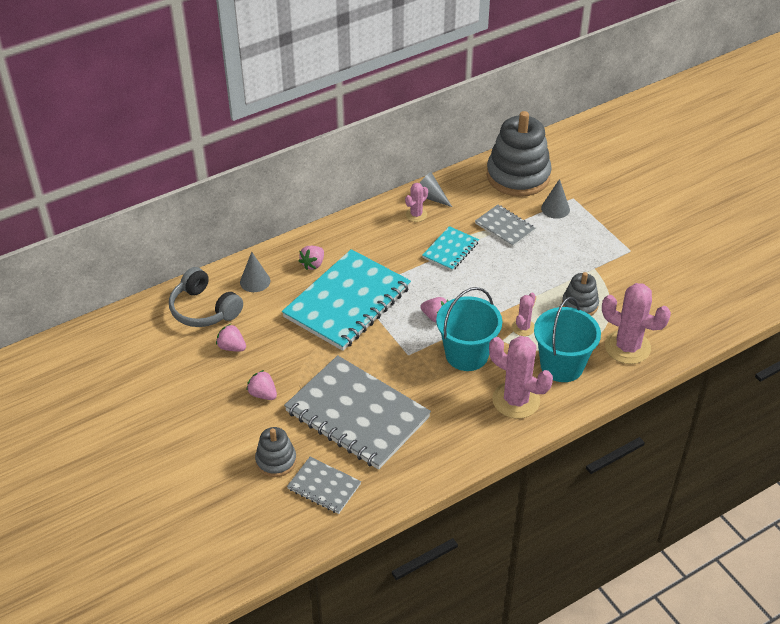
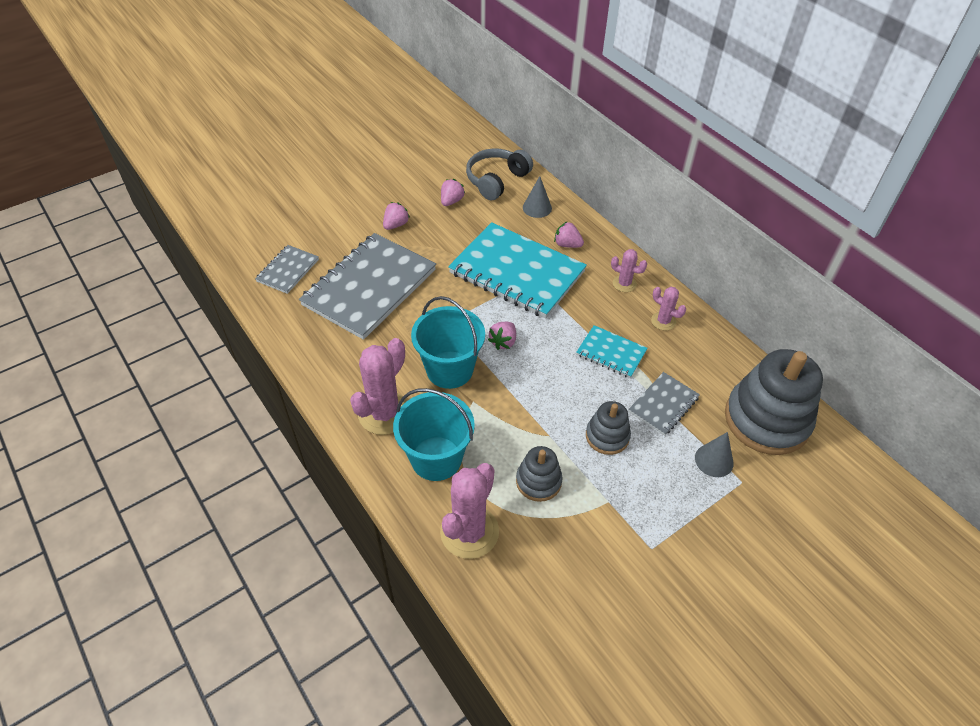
camera: 85 degrees right, 5 degrees up
grey stacking toy [255,427,297,477] -> grey stacking toy moved to [586,401,631,455]
grey cone [420,172,452,207] -> none
pink cactus [512,293,536,336] -> pink cactus moved to [611,249,647,292]

